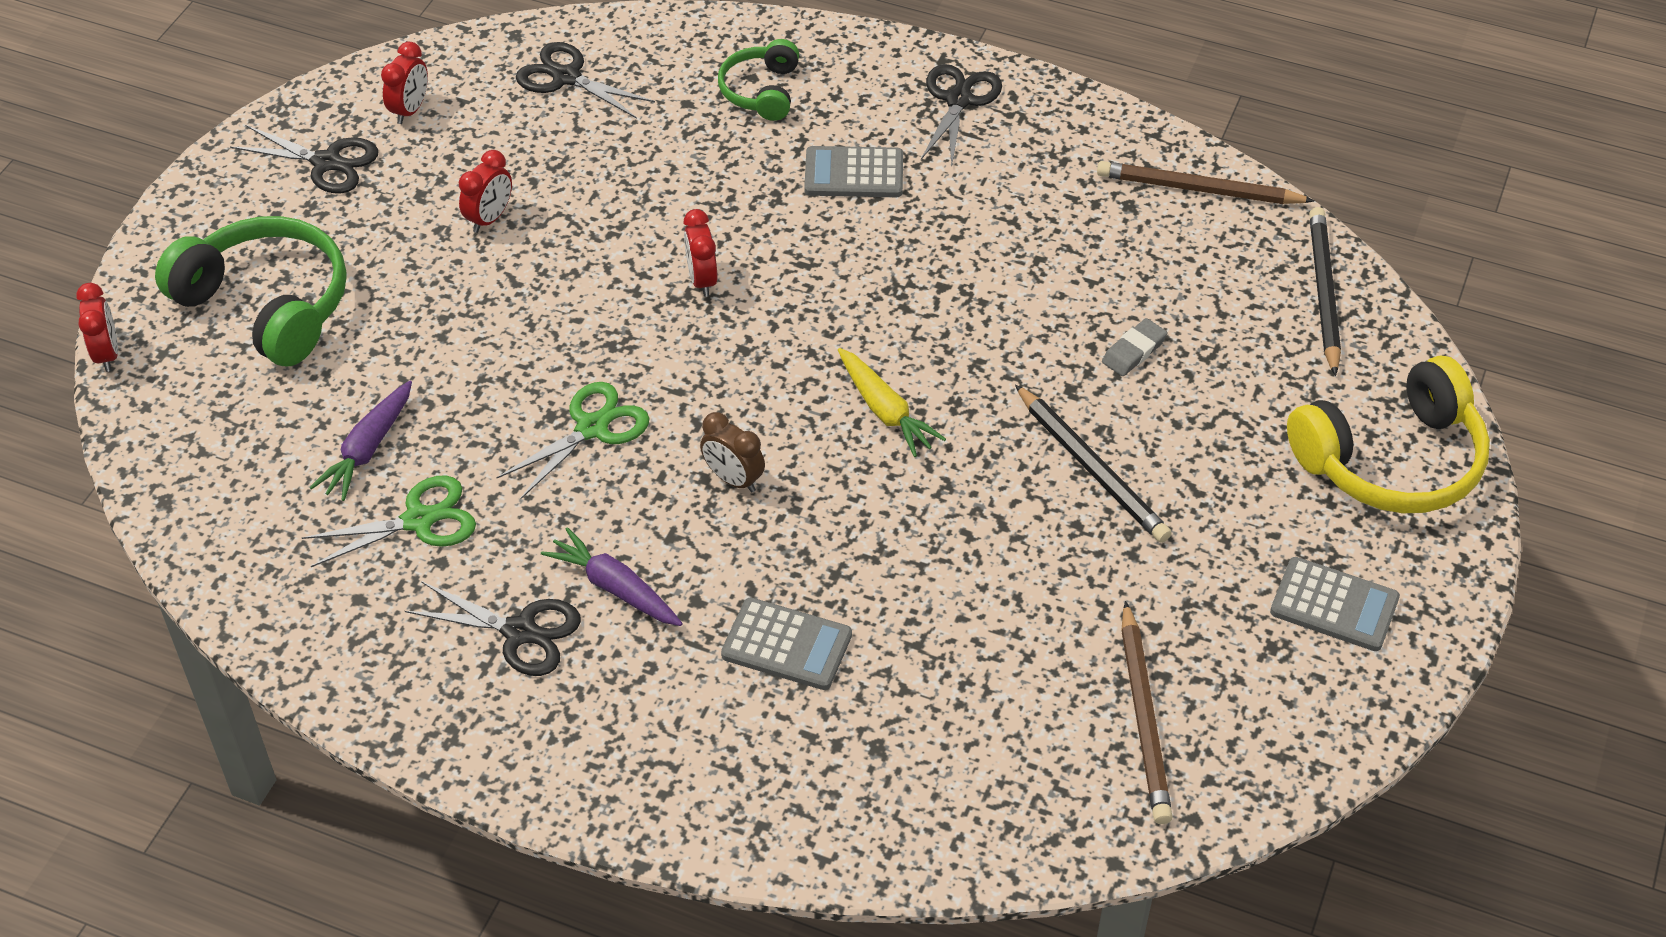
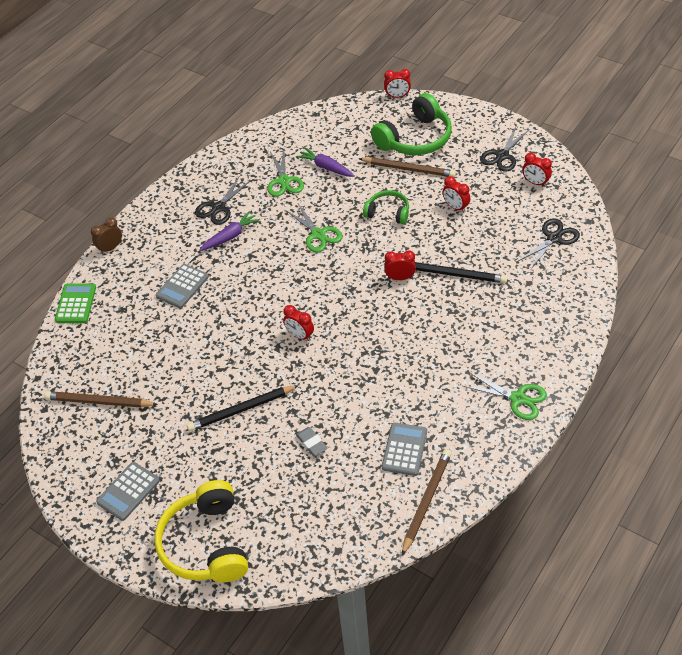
camera: 105 degrees right, 0 degrees up
brown clock [700,412,765,493] -> brown clock moved to [91,217,122,254]
green headphones [718,39,799,121] -> green headphones moved to [363,190,409,224]
grey calculator [804,146,903,197] -> grey calculator moved to [382,422,427,476]
yellow carrot [838,348,946,457] -> red clock [283,305,314,341]
black scissors [921,64,1002,166] -> green scissors [463,372,547,420]
black pencil [1309,207,1341,376] -> black pencil moved to [415,262,507,283]
none -> green calculator [55,284,96,323]
none -> brown pencil [359,157,456,177]

